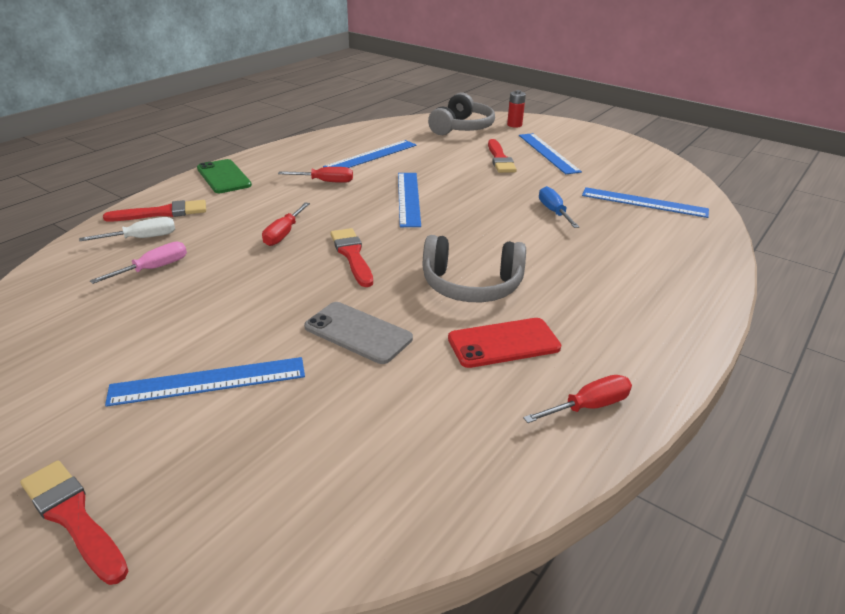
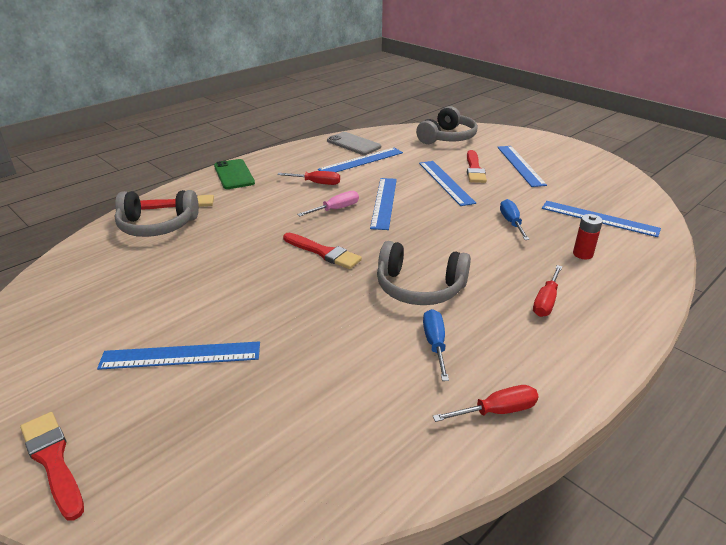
camera: 10 degrees right, 0 degrees up
white screwdriver [79,217,175,241] -> grey headphones [115,190,199,237]
pink screwdriver [90,242,187,284] -> pink screwdriver moved to [297,191,359,216]
red screwdriver [262,202,310,246] -> red screwdriver moved to [533,265,562,317]
grey phone [304,302,413,364] -> grey phone moved to [327,132,381,155]
red brush [330,228,373,287] -> red brush turned 135 degrees clockwise [283,233,362,269]
red phone [448,318,561,368] -> blue screwdriver [423,309,449,381]
red battery [507,90,526,128] -> red battery moved to [573,214,603,259]
none -> blue ruler [419,161,476,206]

